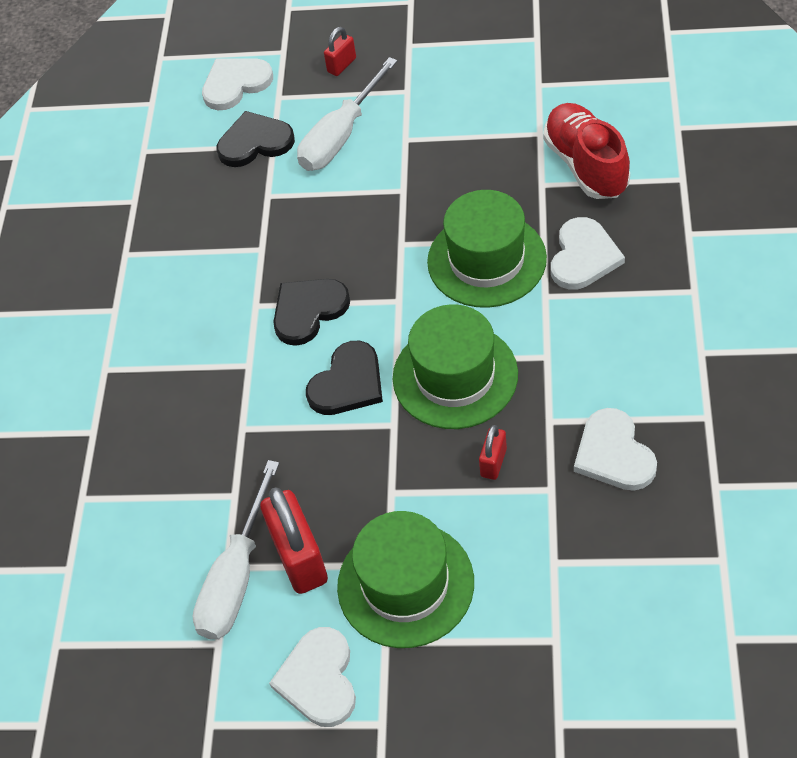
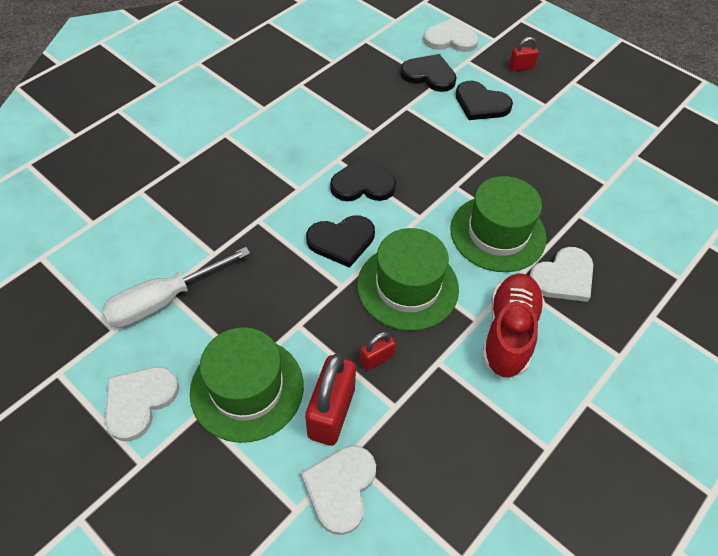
camera: 30 degrees right, 0 degrees up
red padlock [260,487,328,594] -> red padlock moved to [305,353,356,446]
white screwdriver [297,57,397,171] -> black heart [455,81,513,120]
red shoe [543,103,630,199] -> red shoe moved to [482,273,545,378]
white heart [574,408,657,491] -> white heart moved to [301,445,376,535]

